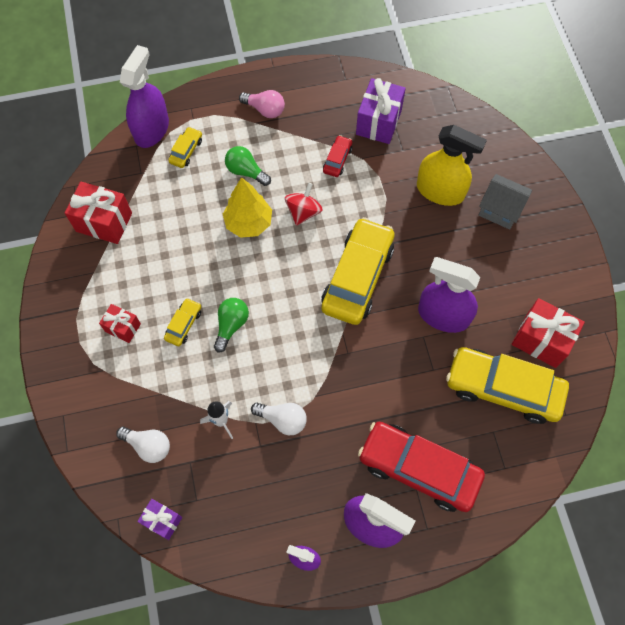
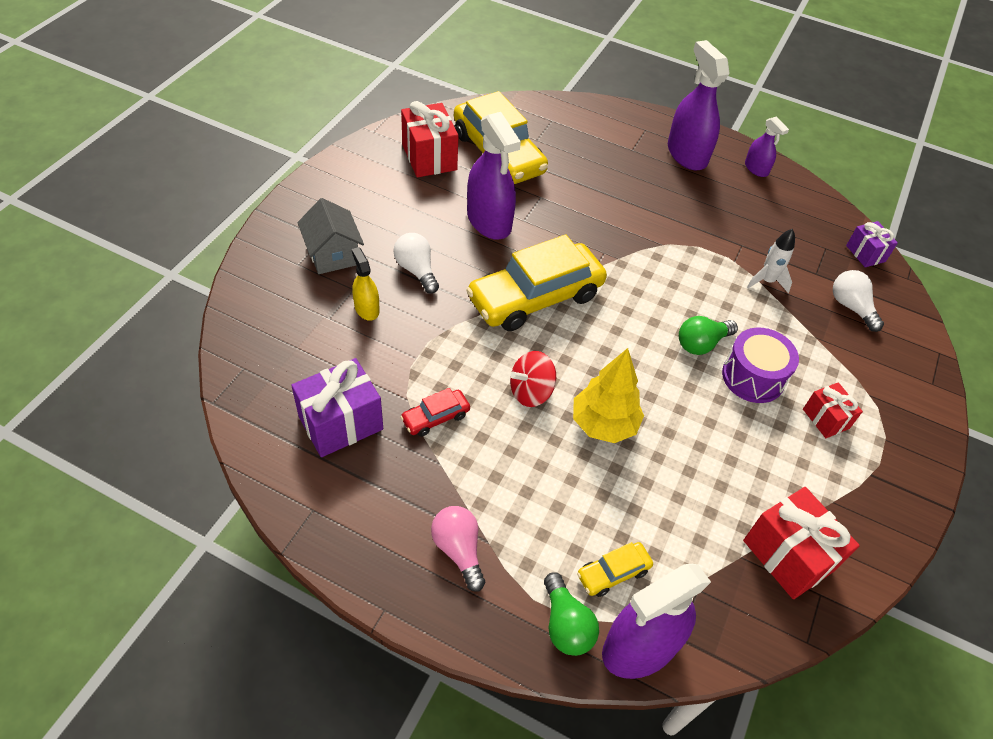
camera: 145 degrees left, 15 degrees down
yellow car [164,298,201,346] -> purple drum [722,328,799,403]
green light bulb [225,146,271,186] -> green light bulb moved to [544,572,599,656]
white light bulb [251,403,307,435] -> white light bulb moved to [393,233,439,294]
red car [358,422,485,512] -> none
yellow spray bottle [417,125,487,206] -> yellow spray bottle [352,247,380,321], size x0.53

